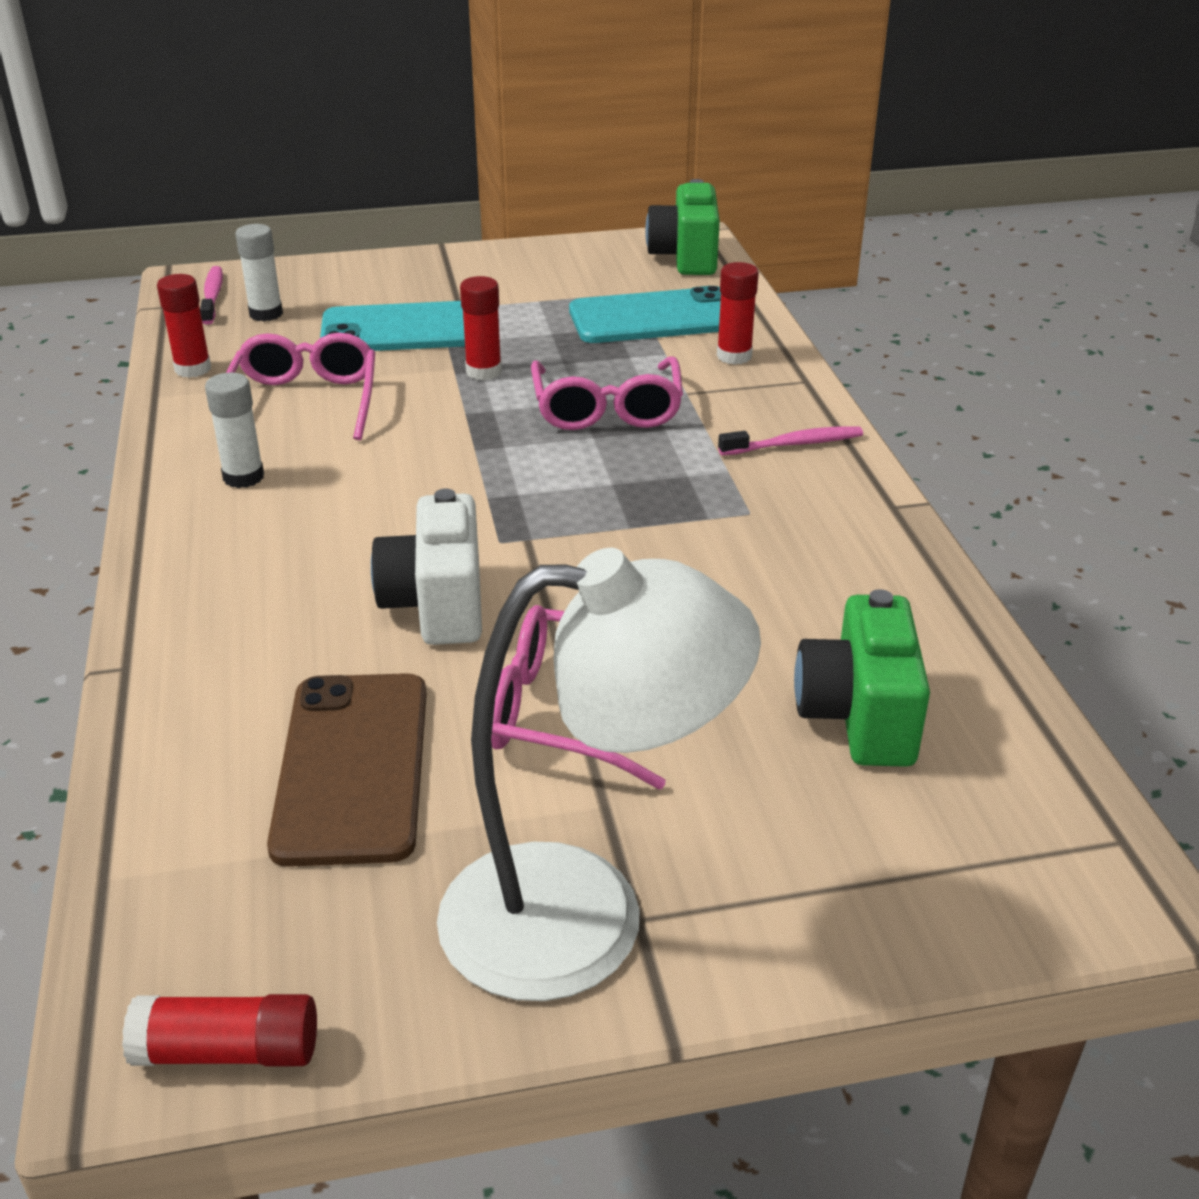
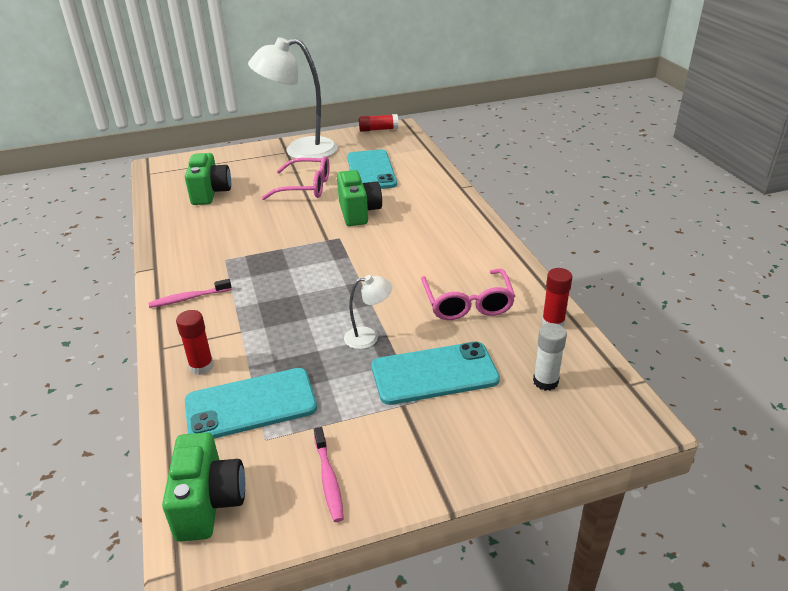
camera: 175 degrees right, 0 degrees up
pink toothbrush [200,266,223,325] -> pink toothbrush moved to [314,427,344,522]
white glue stick [205,373,264,488] -> none
brown phone [267,673,427,867] -> turquoise phone [347,149,397,189]
white camera [371,489,482,645] -> green camera [337,170,382,226]
red glue stick [460,276,502,380] -> white lamp [344,275,392,349]
pink glasses [531,356,683,430] -> none

